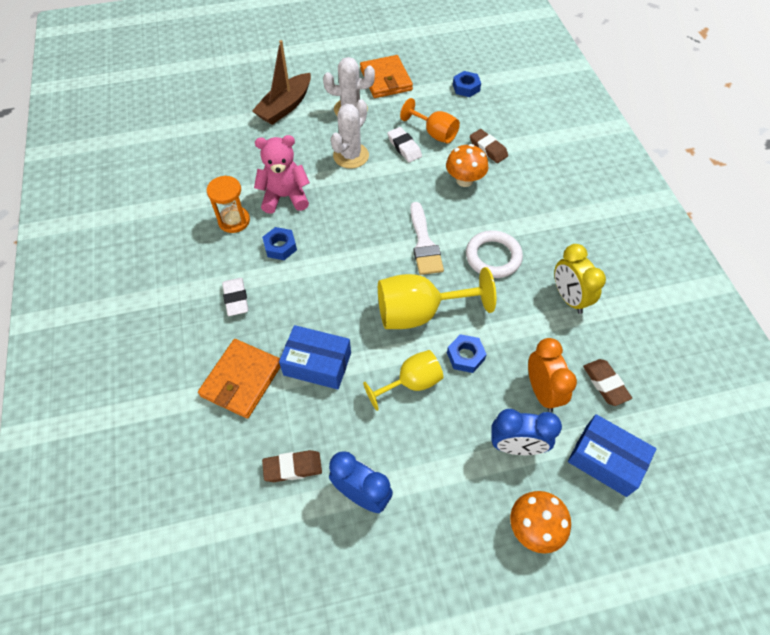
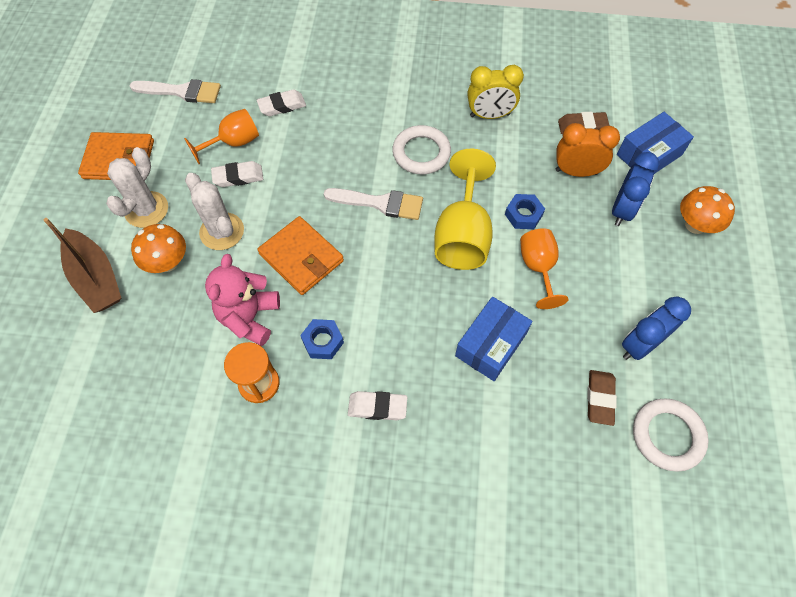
camera: 70 degrees left, 5 degrees up
orange wallet [198,339,280,419] -> orange wallet moved to [257,216,344,295]
yellow goblet [363,350,444,411] -> orange goblet [520,228,568,309]
orange mushroom [446,144,488,187] -> orange mushroom moved to [131,224,186,273]
blue nut [453,71,481,97] -> white brush [130,79,221,103]
brown eraser [470,129,508,163] -> white eraser [257,89,306,116]
none -> white ring [633,398,709,472]

